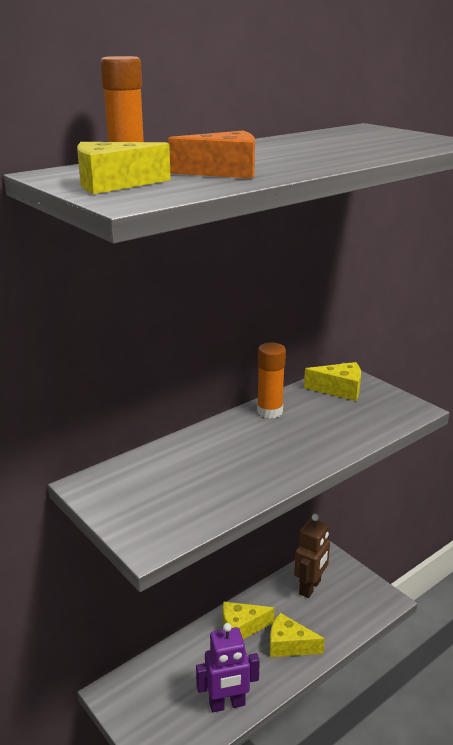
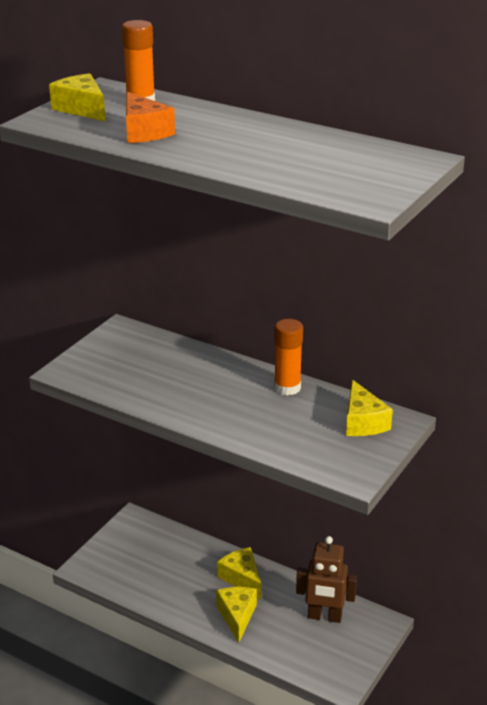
camera: 70 degrees right, 5 degrees up
purple robot [196,623,260,712] -> none

